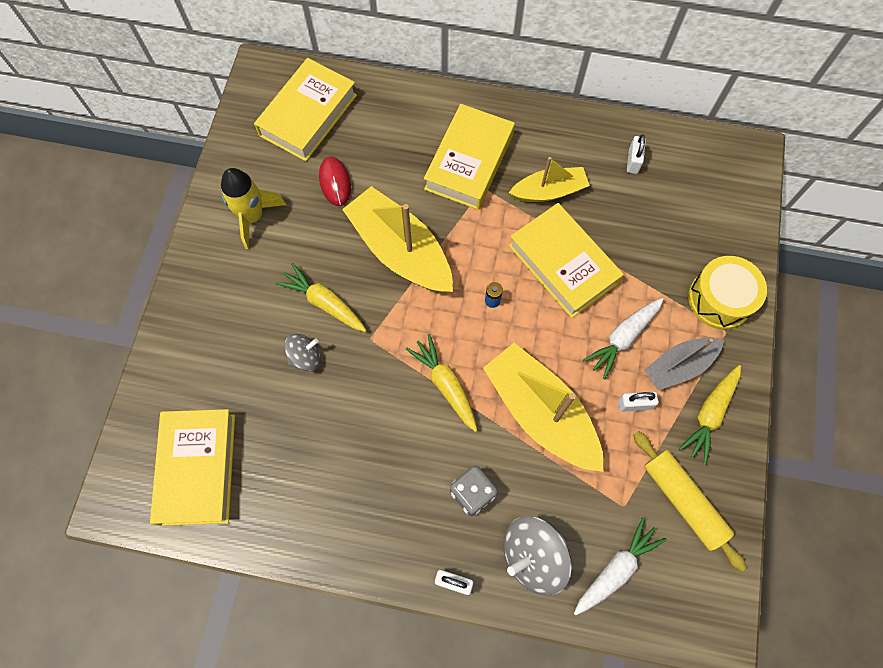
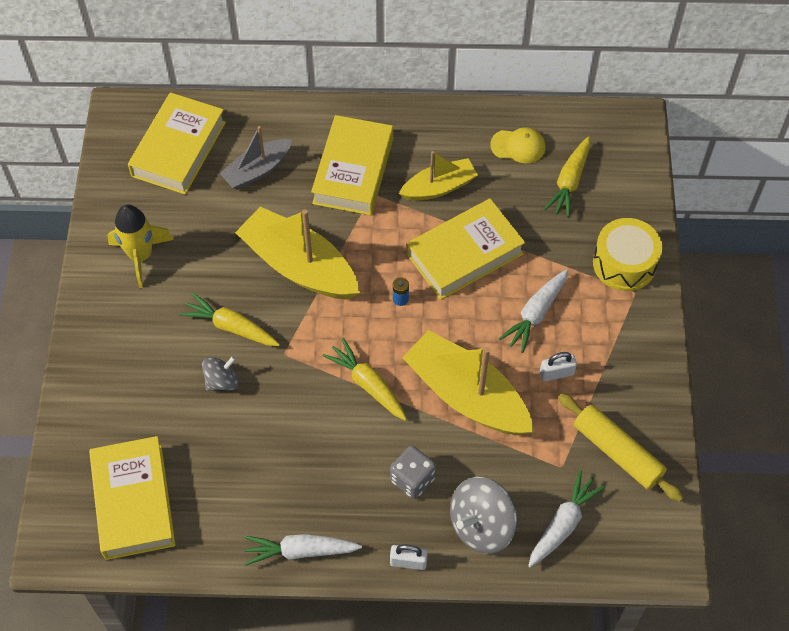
camera: 10 degrees left, 10 degrees down
red mouse [319,157,351,206] -> none
yellow book [509,203,624,318] -> yellow book turned 75 degrees counterclockwise [407,199,525,300]
white padlock [627,134,646,174] -> yellow cap [490,127,546,163]
grey boat [644,338,724,390] -> grey boat moved to [220,126,292,190]
yellow carrot [679,365,741,465] -> yellow carrot moved to [544,137,590,218]
none -> white carrot [244,534,362,566]

